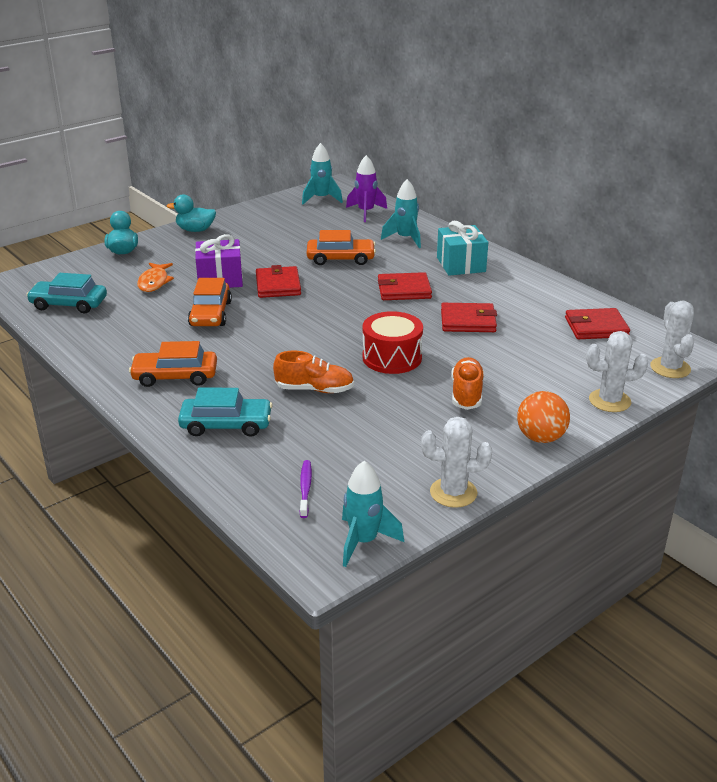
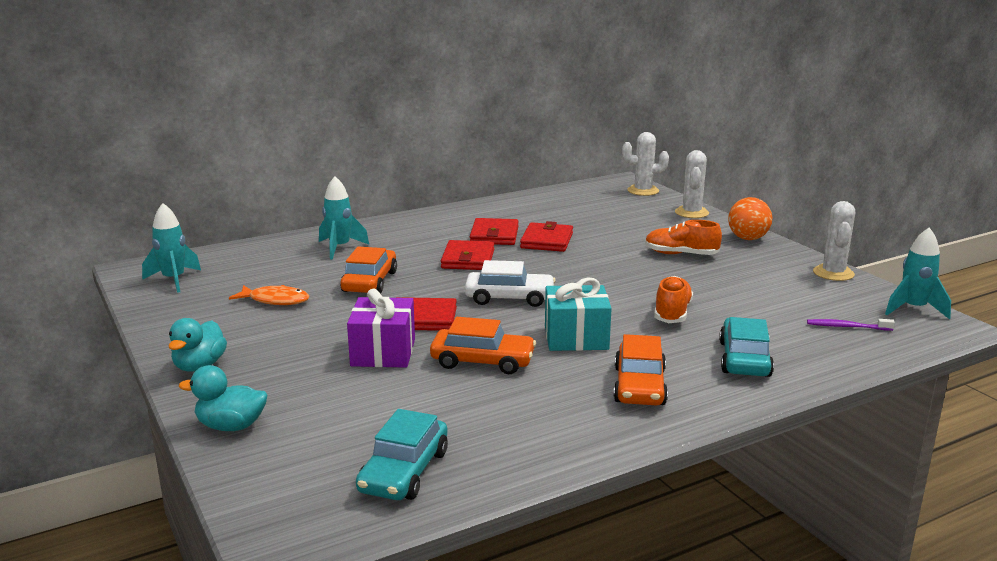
camera: 80 degrees left, 10 degrees down
orange fish [137,263,174,292] -> orange fish moved to [229,285,309,305]
purple rocket [346,155,387,222] -> none
red drum [362,311,423,374] -> none
turquoise gift [437,221,488,276] -> turquoise gift moved to [545,277,612,351]
red wallet [565,308,630,339] -> red wallet moved to [470,218,519,245]
none -> white car [465,260,556,307]

